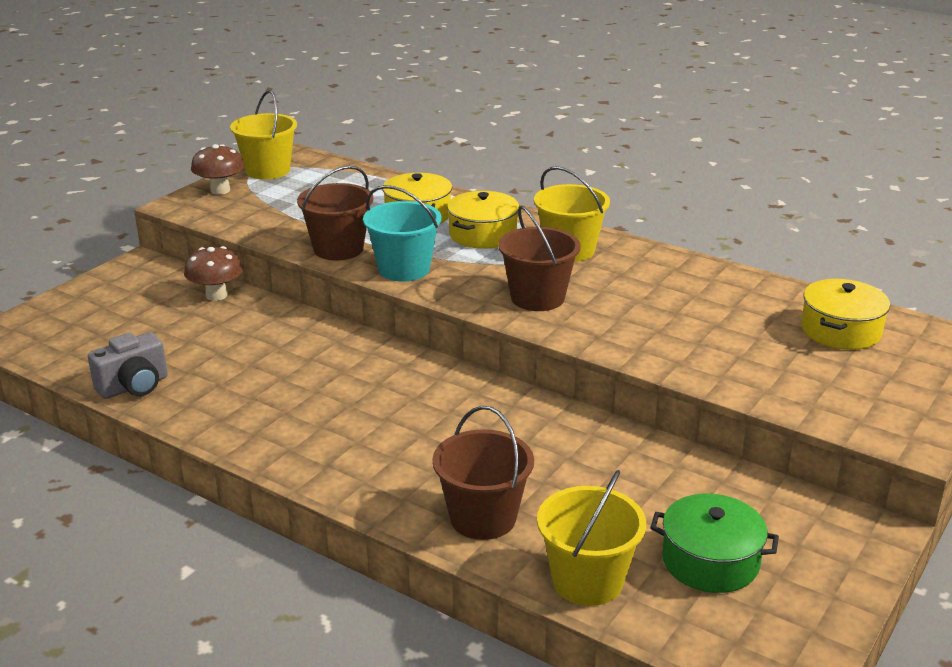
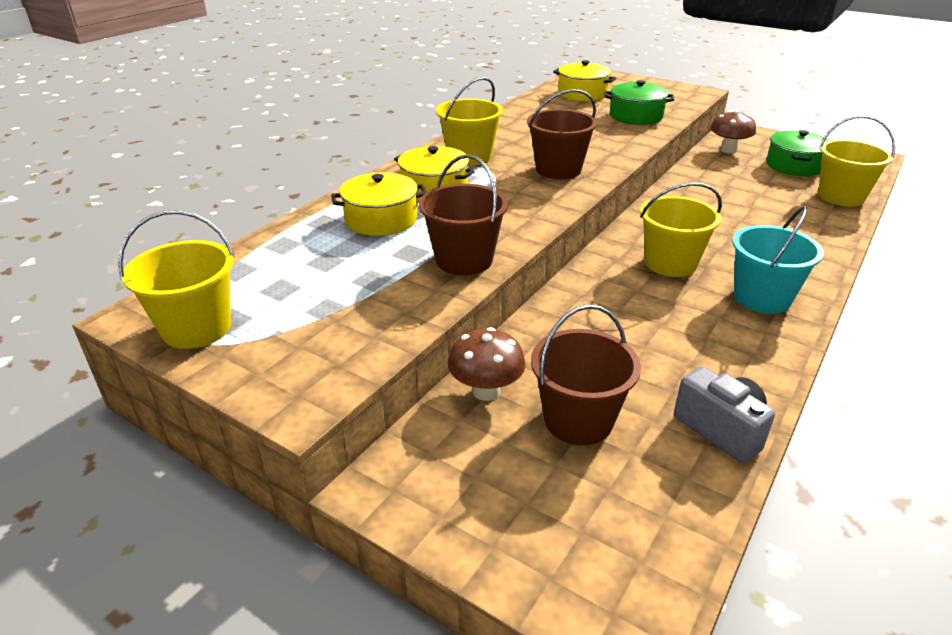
camera: 90 degrees left, 5 degrees up
brown mushroom [191,144,244,195] -> brown mushroom moved to [710,110,756,153]
turquoise bucket [363,185,442,281] -> turquoise bucket moved to [732,206,823,314]
brown bucket [433,406,534,540] -> brown bucket moved to [531,305,641,445]
none -> green pot [604,80,675,125]
none -> yellow bucket [640,182,722,277]

